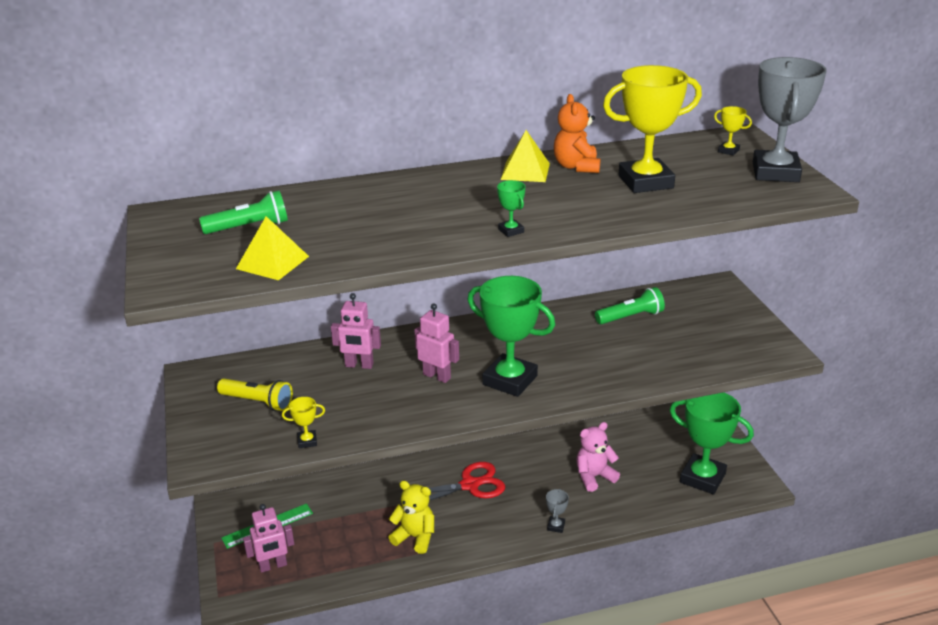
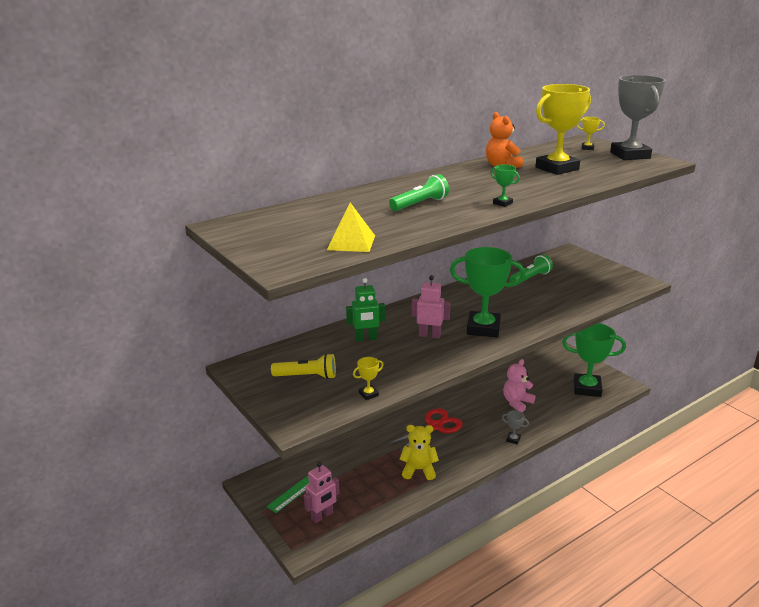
camera: 20 degrees left, 5 degrees down
green flashlight [199,190,288,234] -> green flashlight moved to [389,174,449,211]
pink robot [331,293,381,369] -> green robot [346,278,385,341]
yellow pyramid [501,130,550,182] -> none
grey trophy [546,489,569,533] -> grey trophy turned 60 degrees counterclockwise [502,410,529,445]

